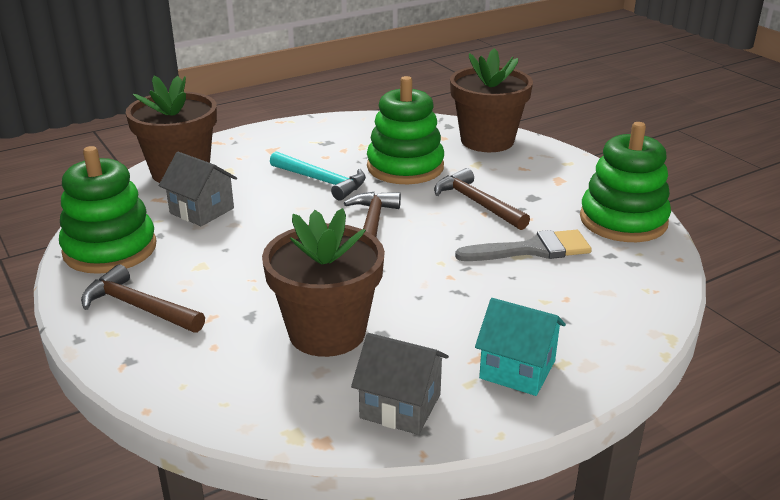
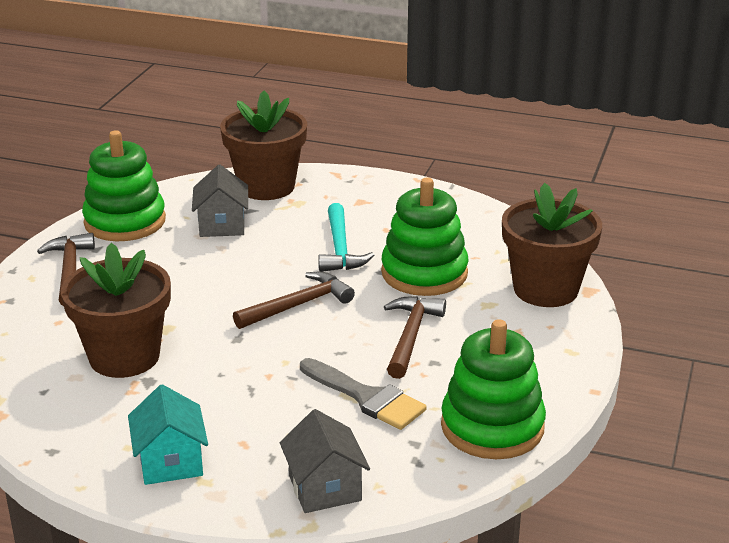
camera: 50 degrees right, 0 degrees up
grey house [351,333,449,435] -> grey house moved to [280,409,370,513]

